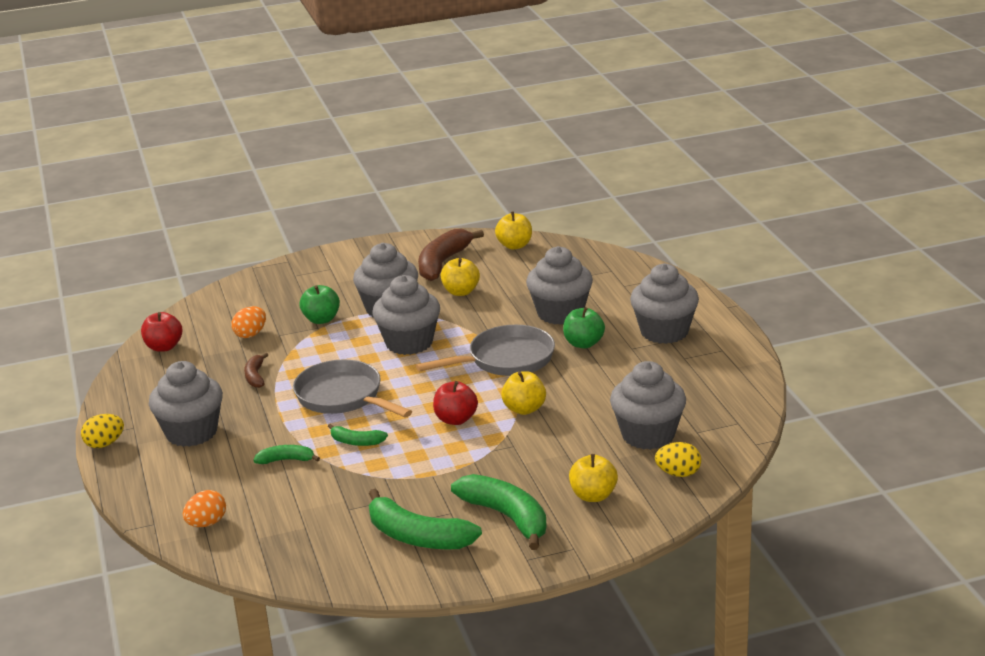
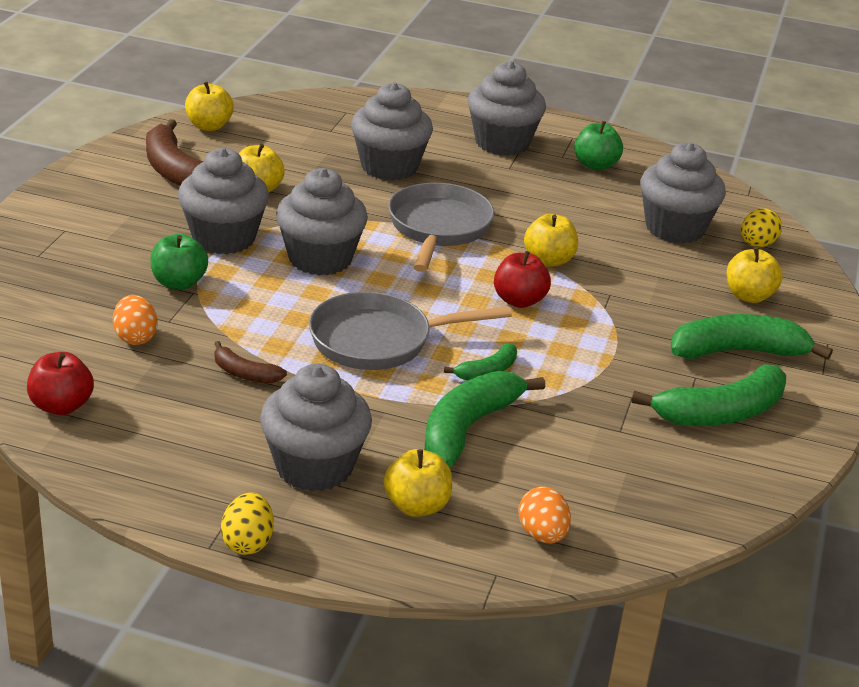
camera: 60 degrees left, 5 degrees up
green banana [253,445,320,464] -> green banana [424,371,545,467], size x1.93
green apple [563,307,605,348] -> green apple moved to [574,121,623,171]
none -> yellow apple [384,449,452,517]

